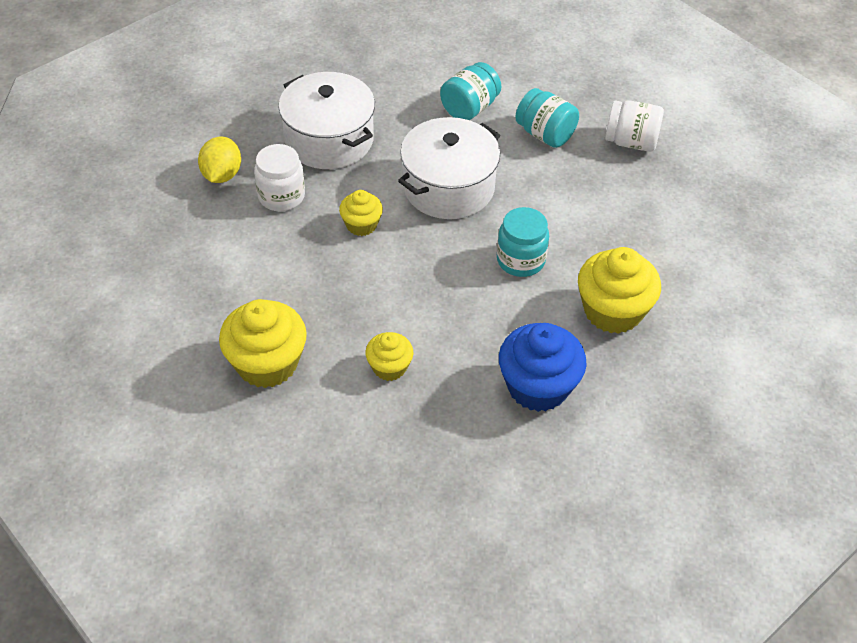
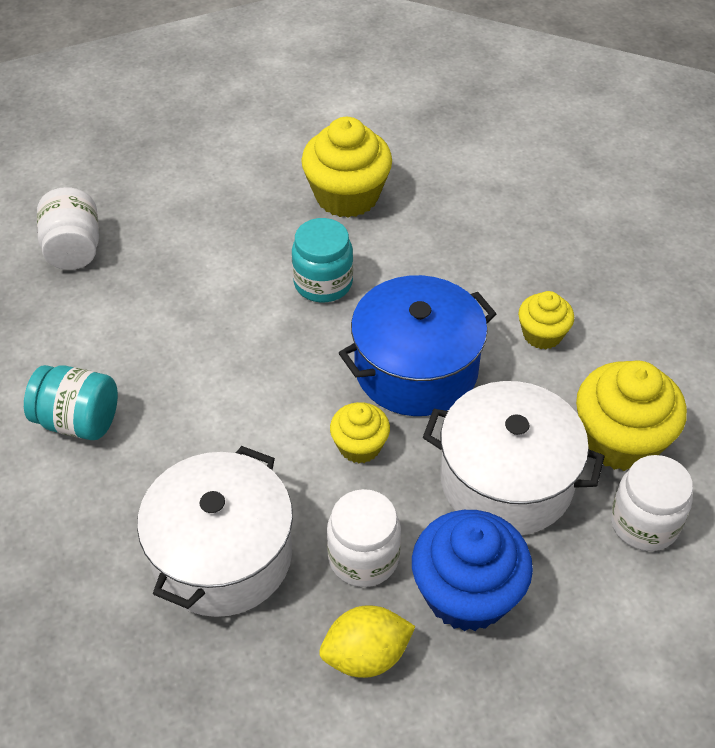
camera: 115 degrees left, 0 degrees up
white pot [398,117,500,219] -> white pot moved to [423,381,605,535]
blue cupcake [499,323,587,412] -> blue cupcake moved to [412,510,533,631]
turquoise jar [515,88,579,148] -> none
none -> blue pot [339,275,496,416]
none -> white jar [610,455,693,551]

